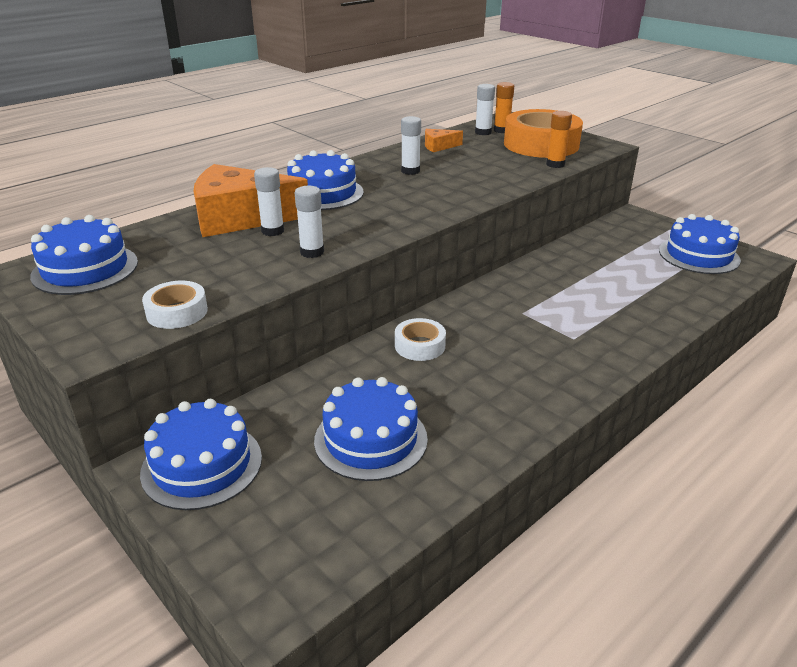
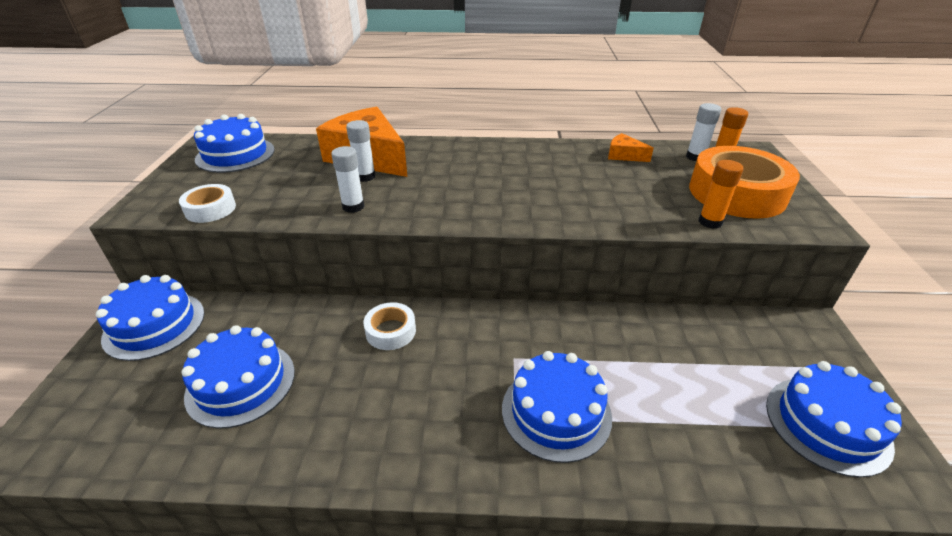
camera: 45 degrees right, 5 degrees up
blue cake [287,150,364,210] -> blue cake moved to [502,351,612,463]
white glue stick [401,116,421,175] -> none

